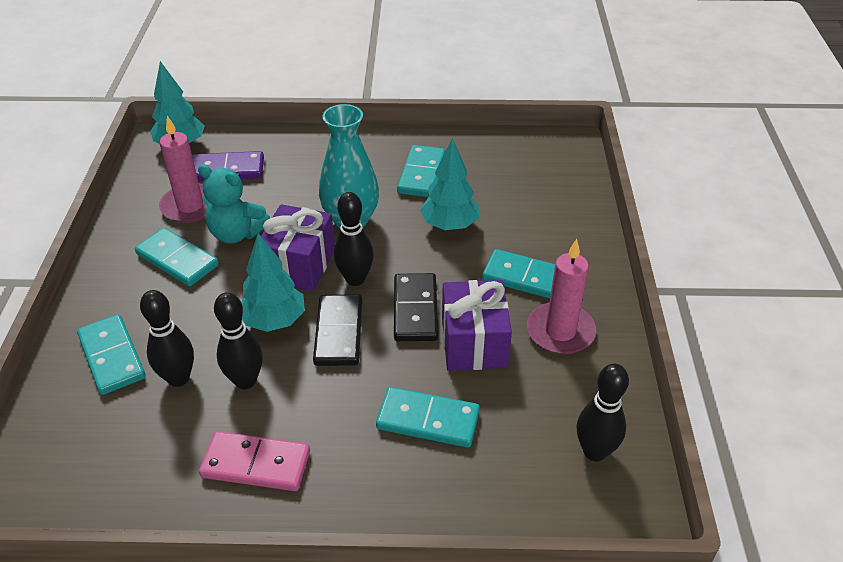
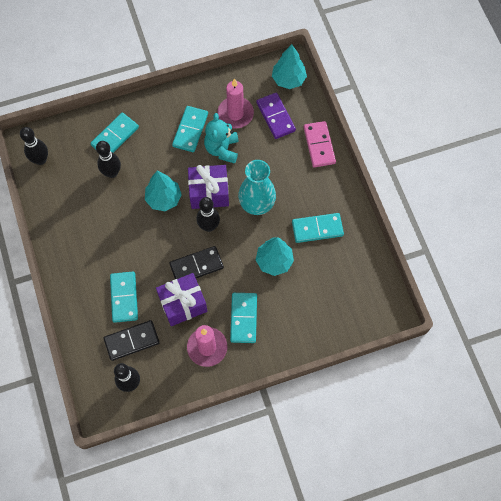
camera: 70 degrees right, 25 degrees up
pink domino [199,431,310,491] -> pink domino moved to [304,121,336,167]
black bowling pin [214,292,263,389] -> black bowling pin moved to [20,127,48,165]
black domino [313,295,362,366] -> black domino moved to [103,320,160,361]

